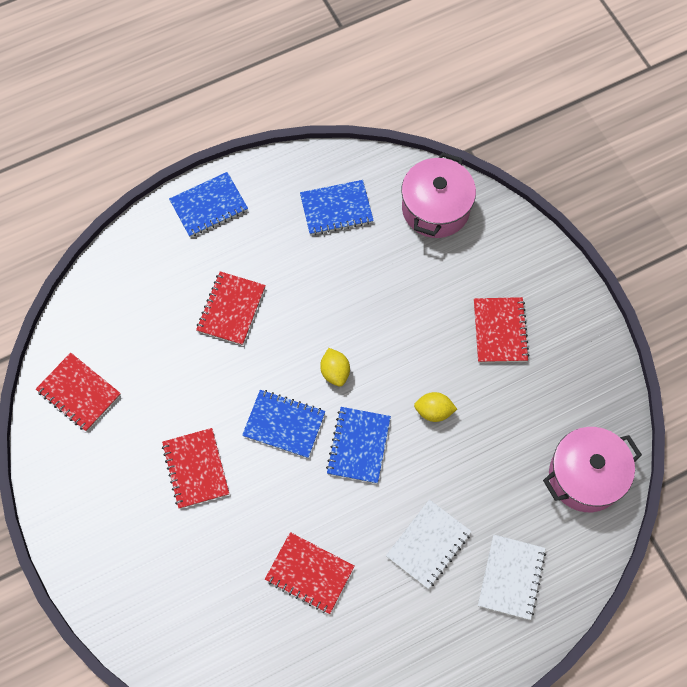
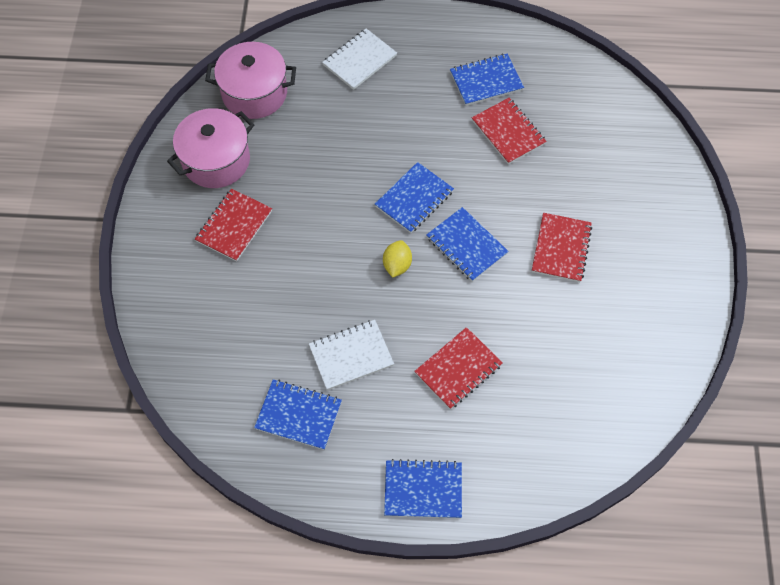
camera: 150 degrees left, 5 degrees down
red notebook [36,353,121,432] -> none
white notebook [386,499,472,589] -> white notebook moved to [309,320,394,390]
pink pot [401,152,476,238] -> pink pot moved to [167,108,255,188]
yellow lemon [414,392,457,422] -> none
none -> blue notebook [450,54,524,106]

